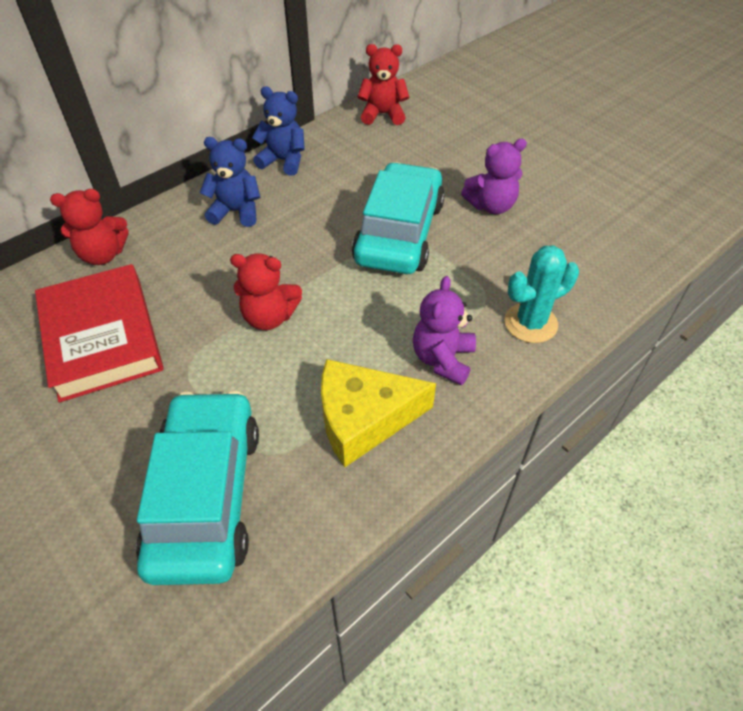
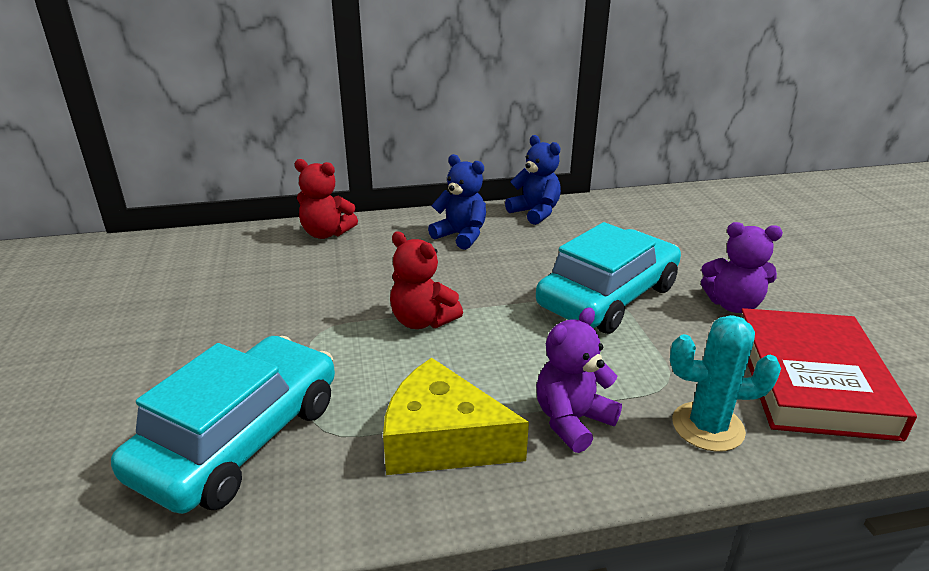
camera: 30 degrees right, 20 degrees down
red book [35,264,164,403] -> red book moved to [742,308,917,441]
red teddy bear [357,44,409,125] -> none

